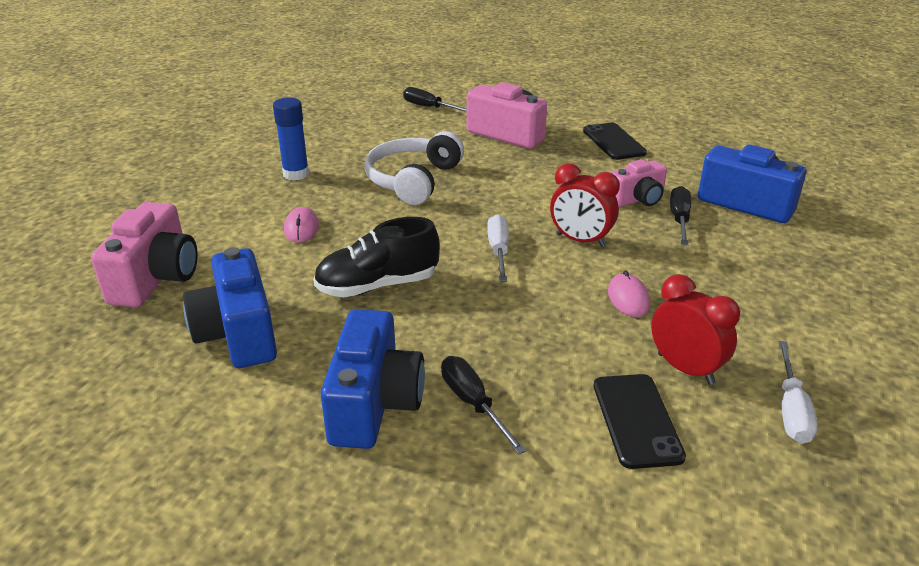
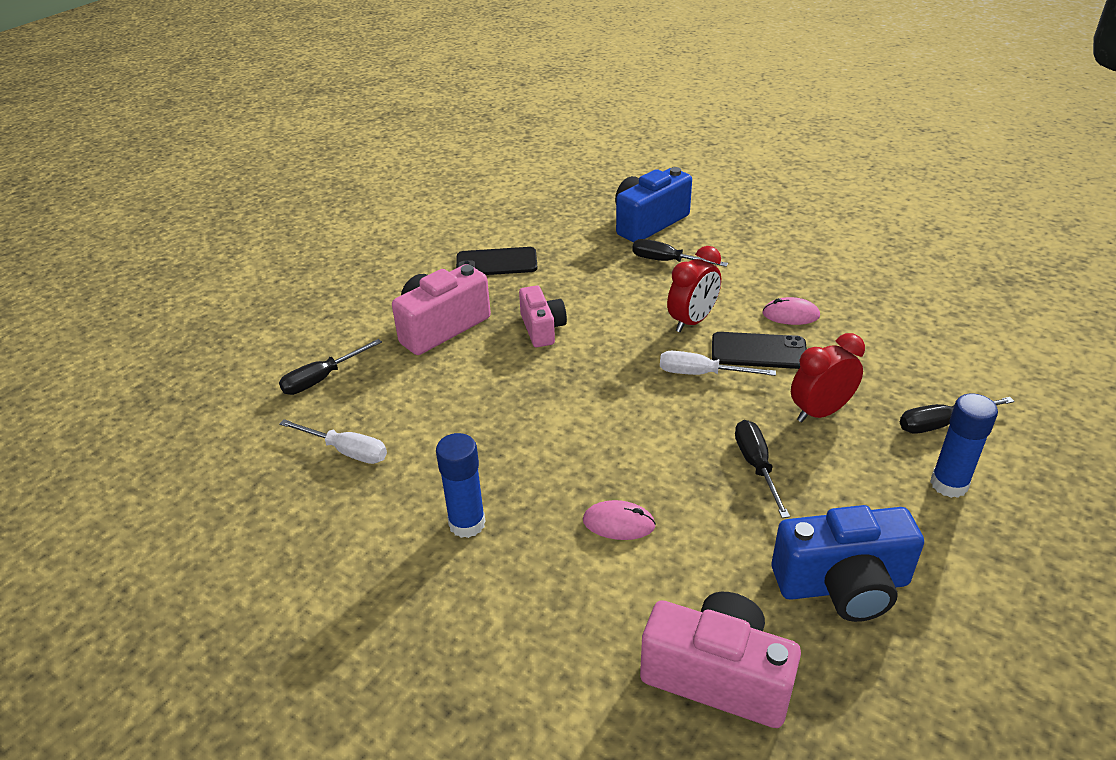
camera: 75 degrees left, 5 degrees up
black shoe [313,217,440,297] -> black screwdriver [735,420,790,518]
blue camera [320,309,425,449] -> blue glue stick [930,393,998,498]
white headphones [364,131,464,205] -> none
black phone [594,374,686,469] -> black phone moved to [712,332,807,369]
pink camera [611,159,667,207] -> pink camera moved to [519,285,567,347]
red clock [651,274,740,385] -> red clock moved to [791,333,865,422]
white screwdriver [779,341,818,444] -> white screwdriver moved to [279,419,387,464]

